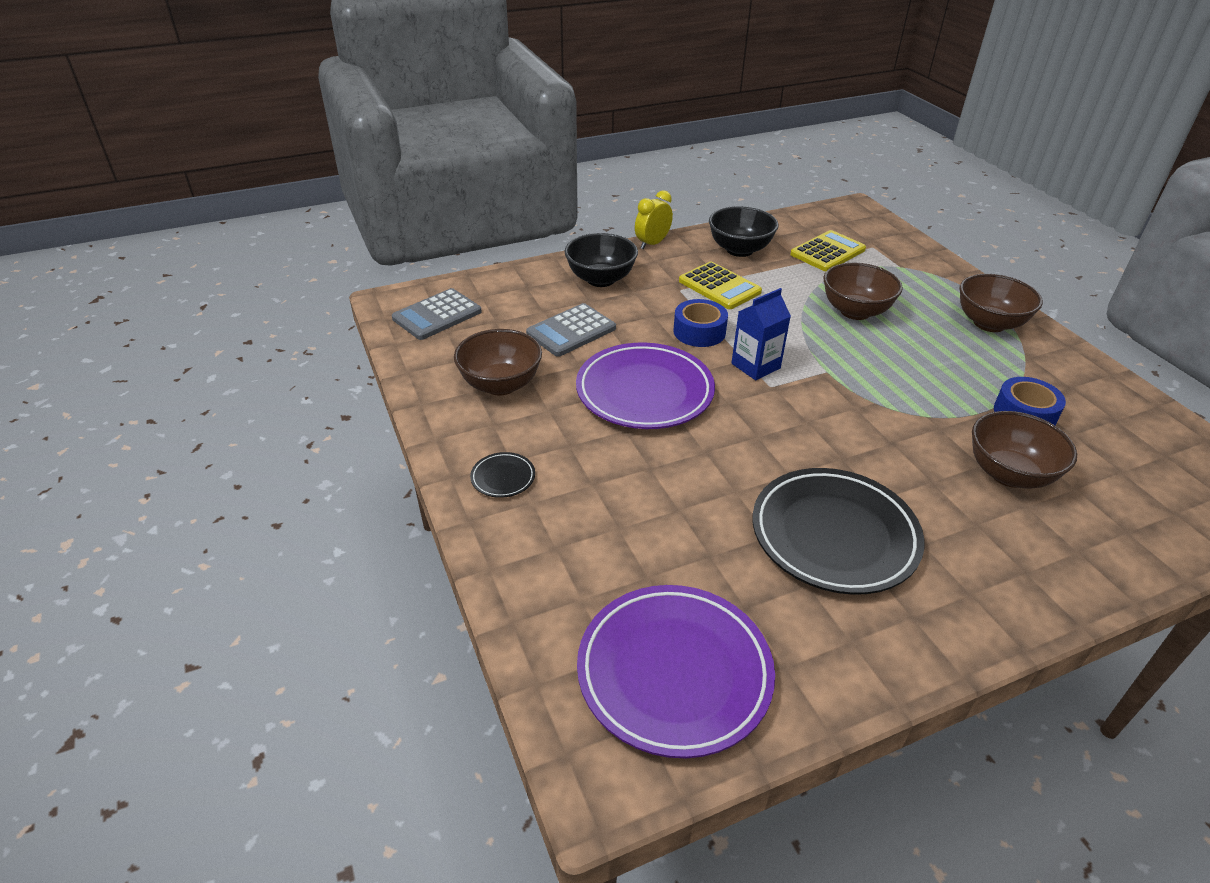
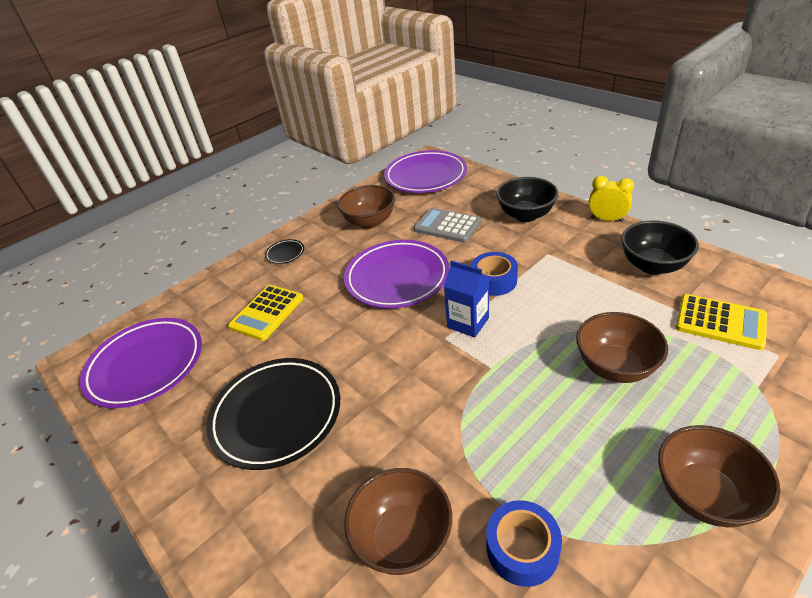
camera: 75 degrees right, 0 degrees up
grey calculator [392,288,482,340] -> purple plate [384,150,467,193]
yellow calculator [679,262,762,309] -> yellow calculator moved to [228,285,303,341]

